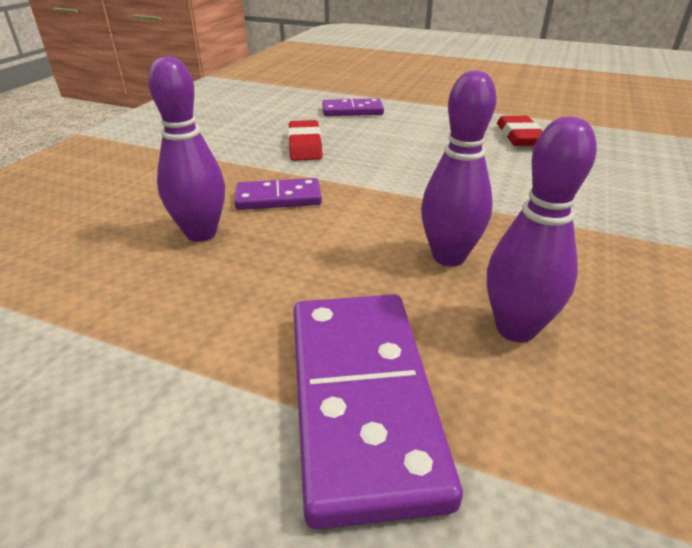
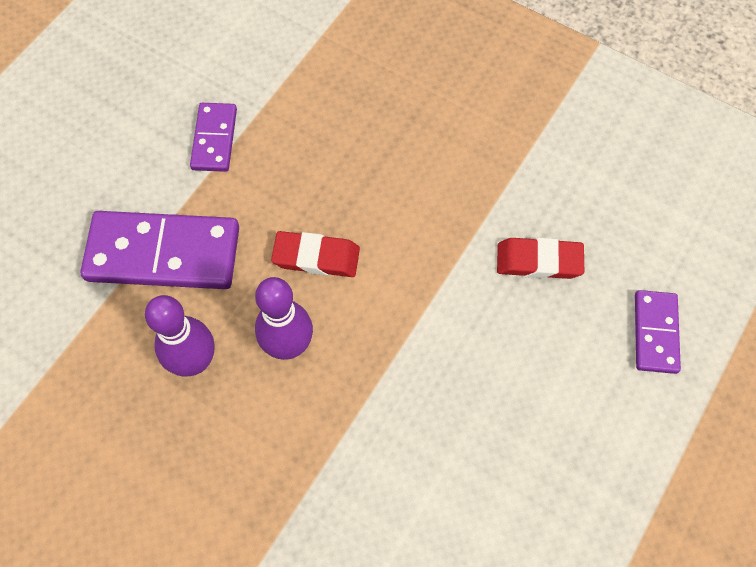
camera: 100 degrees right, 30 degrees up
purple bowling pin [148,56,225,242] -> none
purple domino [235,178,322,210] -> purple domino moved to [190,103,237,172]
red eraser [497,116,543,146] -> red eraser moved to [271,231,360,277]

